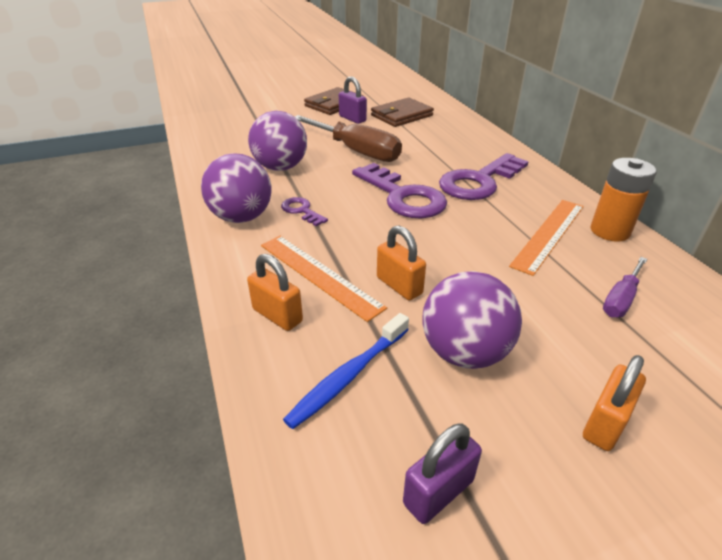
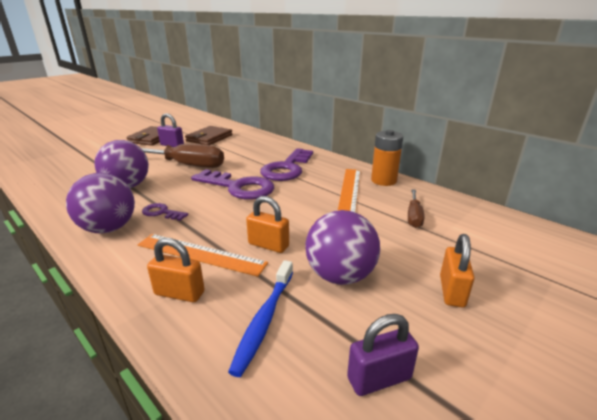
camera: 25 degrees left, 10 degrees down
purple padlock [403,423,482,524] -> purple padlock turned 45 degrees clockwise [347,314,419,396]
purple screwdriver [603,257,647,317] -> brown screwdriver [408,189,424,228]

